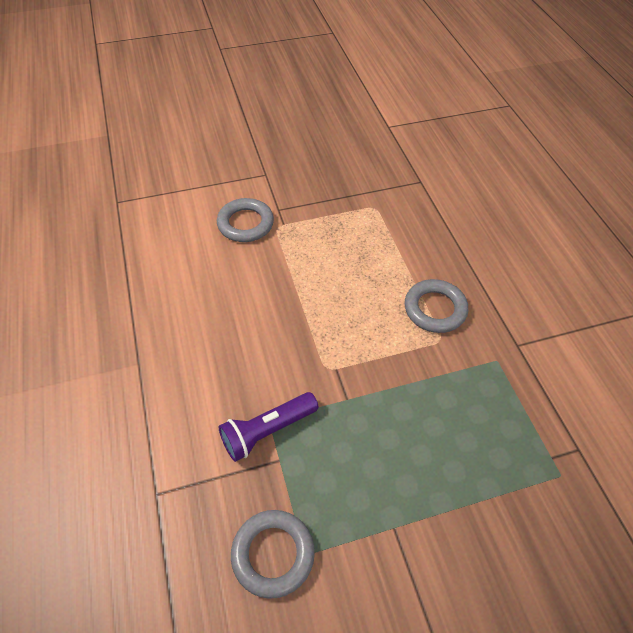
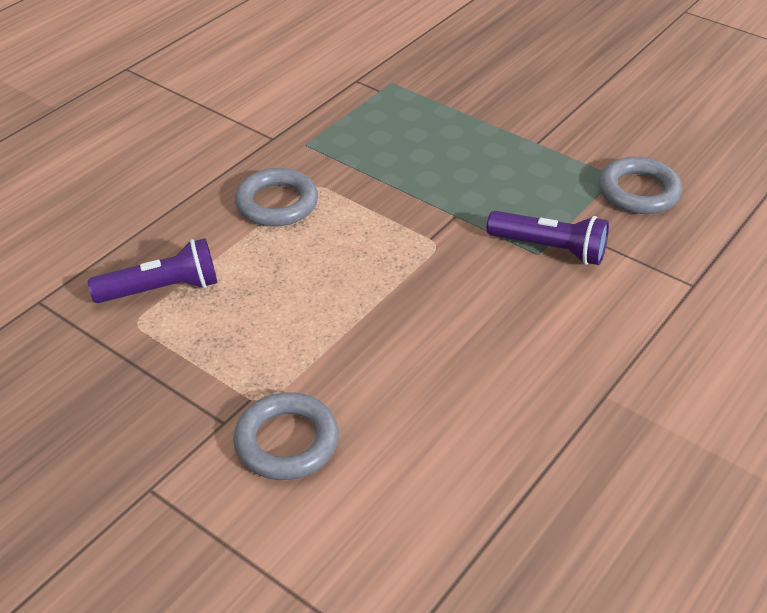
camera: 125 degrees left, 10 degrees down
none -> purple flashlight [88,238,218,303]

